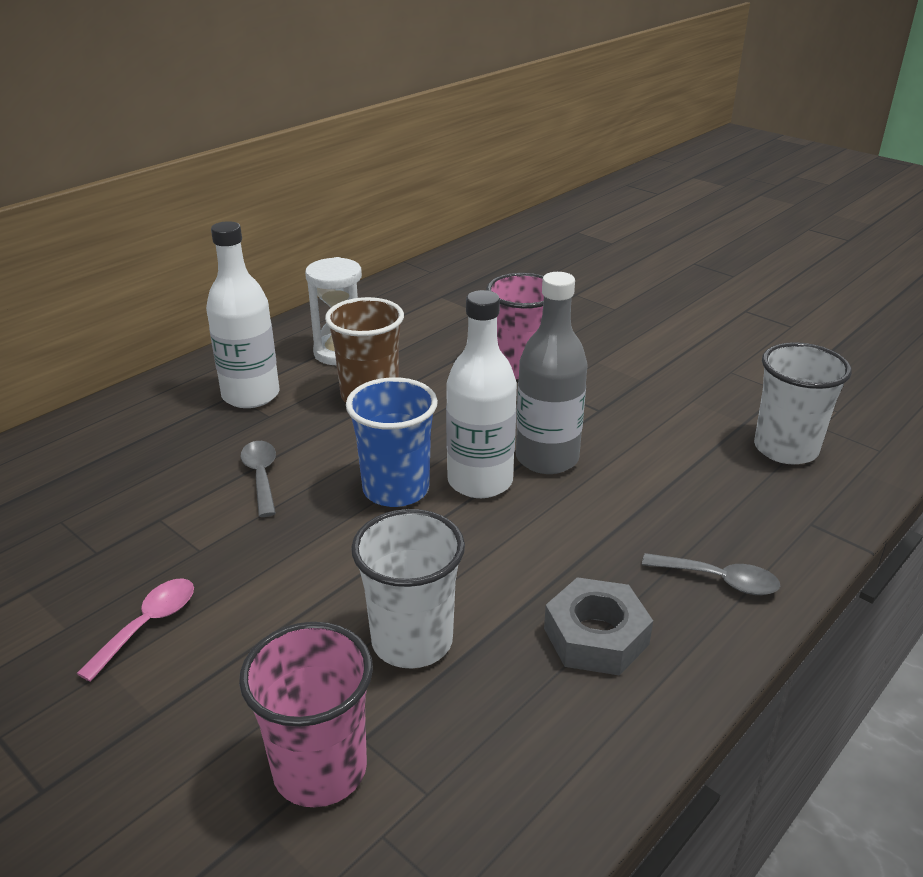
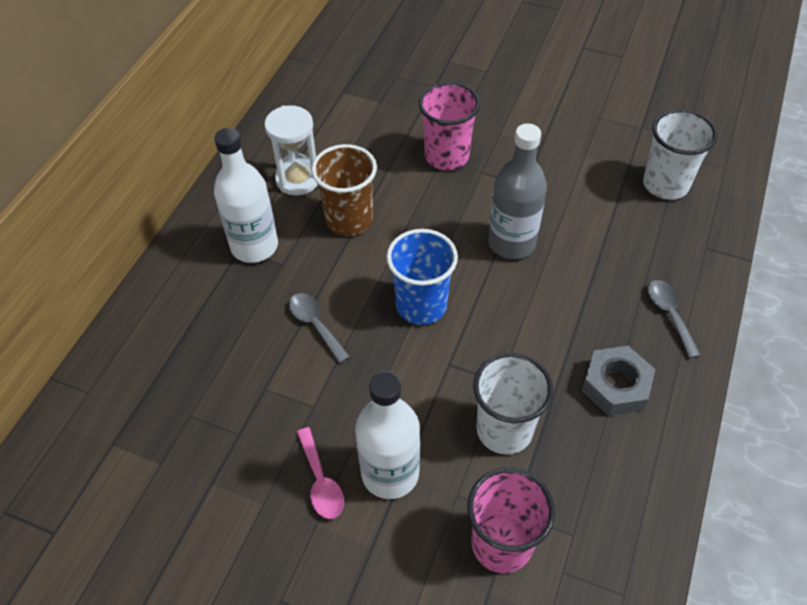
camera: 20 degrees left, 20 degrees up
pink spoon [76,578,194,682] -> pink spoon turned 150 degrees clockwise [297,427,344,519]
white bottle [446,290,517,498] -> white bottle moved to [355,371,420,499]
grey spoon [642,553,780,595] -> grey spoon turned 105 degrees counterclockwise [648,280,700,358]

